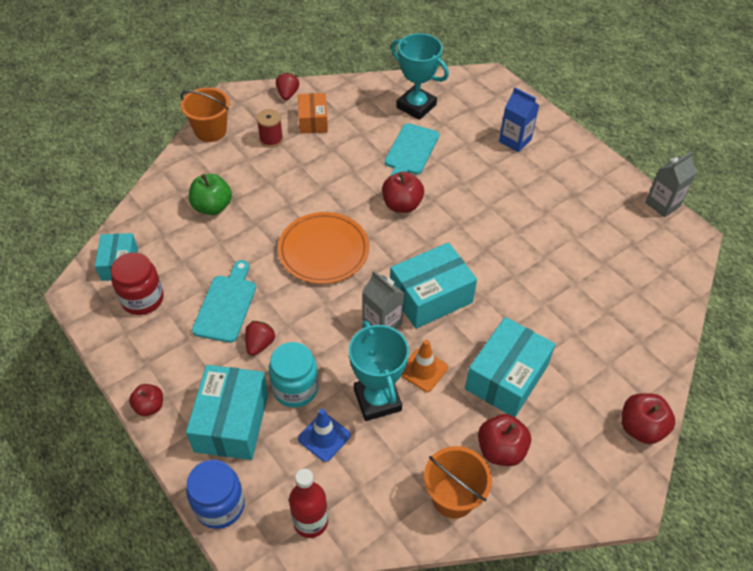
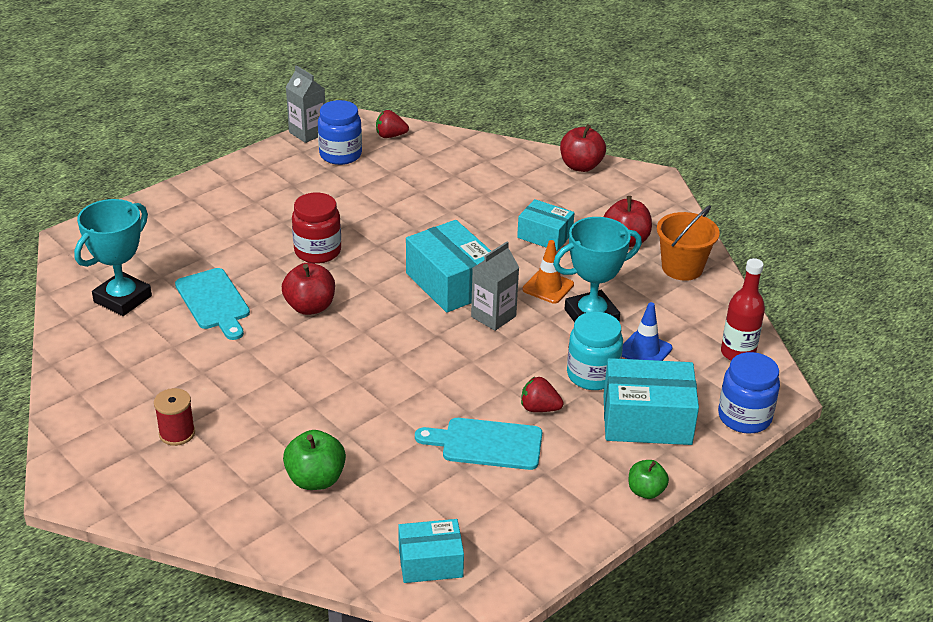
camera: 95 degrees left, 15 degrees down
red jar [111,252,164,315] -> red jar moved to [292,193,341,264]
red apple [129,384,163,416] -> green apple [629,460,669,499]
orange bucket [181,87,230,142] -> none
red strawberry [276,72,299,100] -> red strawberry moved to [376,110,409,138]
orange plate [278,212,369,284] -> none
orange box [298,93,328,134] -> none
turquoise cutting board [385,123,439,176] -> turquoise cutting board turned 45 degrees clockwise [175,268,250,340]
turquoise box [465,317,556,417] -> turquoise box [517,199,574,251], size x0.62
blue carton [499,87,539,152] -> none
none -> blue jar [318,100,362,165]

